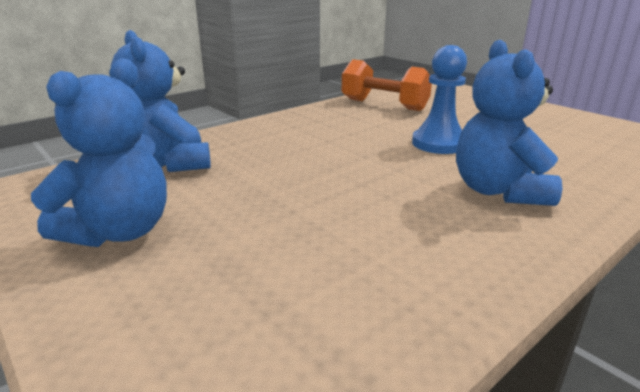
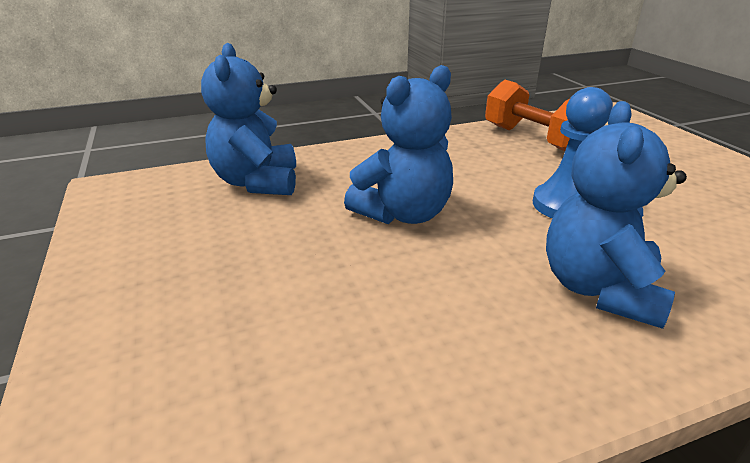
camera: 20 degrees right, 5 degrees up
blue teddy bear [31,58,167,247] -> blue teddy bear moved to [344,65,453,224]

